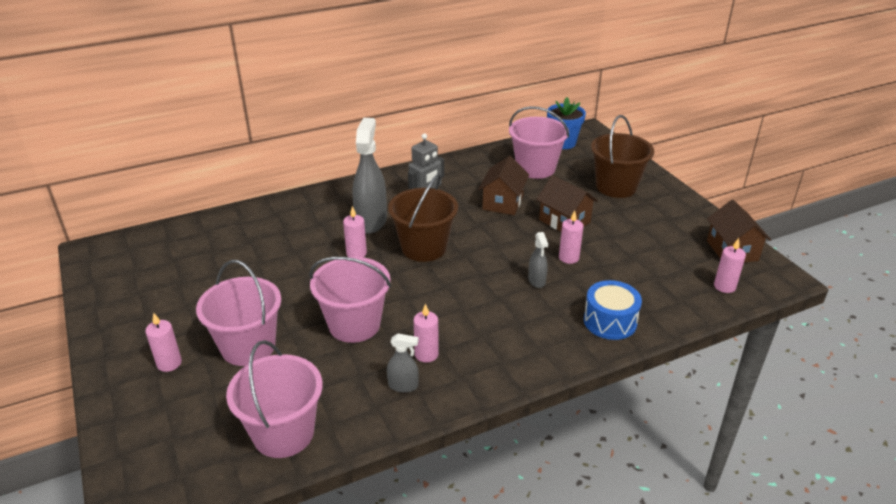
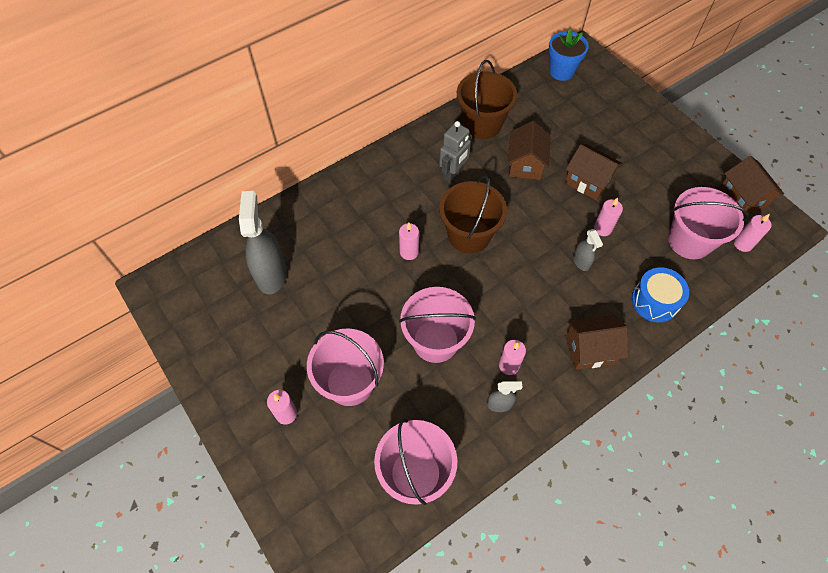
camera: 10 degrees left, 25 degrees up
grey spray bottle [353,118,387,234] -> grey spray bottle moved to [239,191,287,294]
pink bucket [509,106,569,179] -> pink bucket moved to [668,187,748,259]
brown bucket [591,115,654,198] -> brown bucket moved to [457,60,517,139]
none -> brown house [565,314,628,370]

